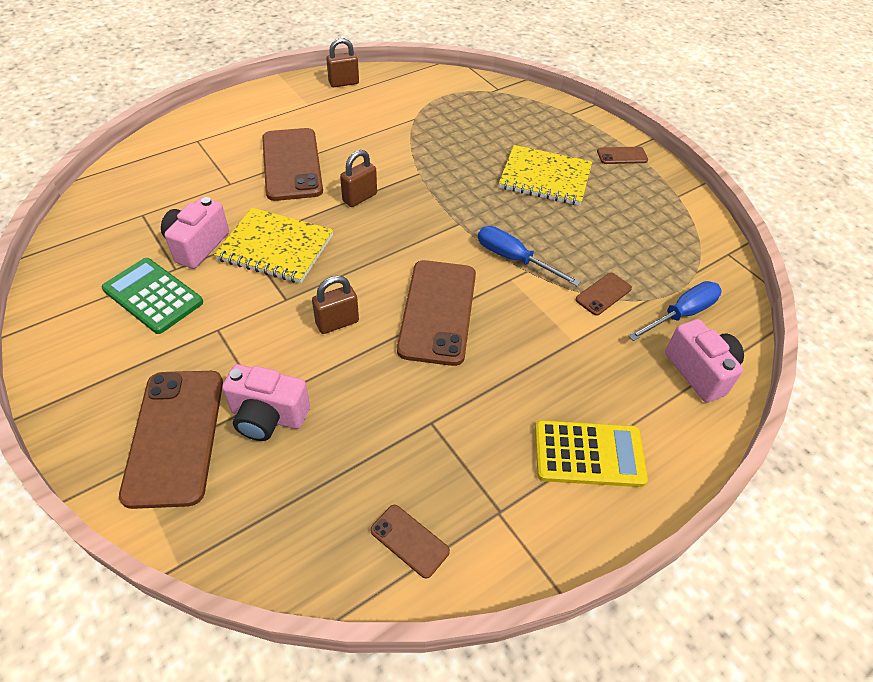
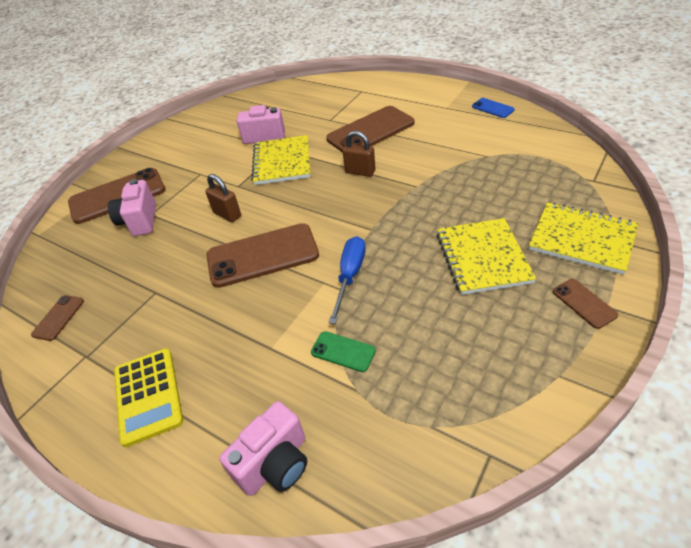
camera: 75 degrees right, 5 degrees down
green calculator [102,258,203,334] -> none
brown padlock [326,38,359,87] -> blue phone [472,98,514,118]
brown phone [576,273,632,316] -> green phone [311,331,376,372]
blue screwdriver [628,281,722,341] -> none
none -> yellow notebook [529,202,638,275]

